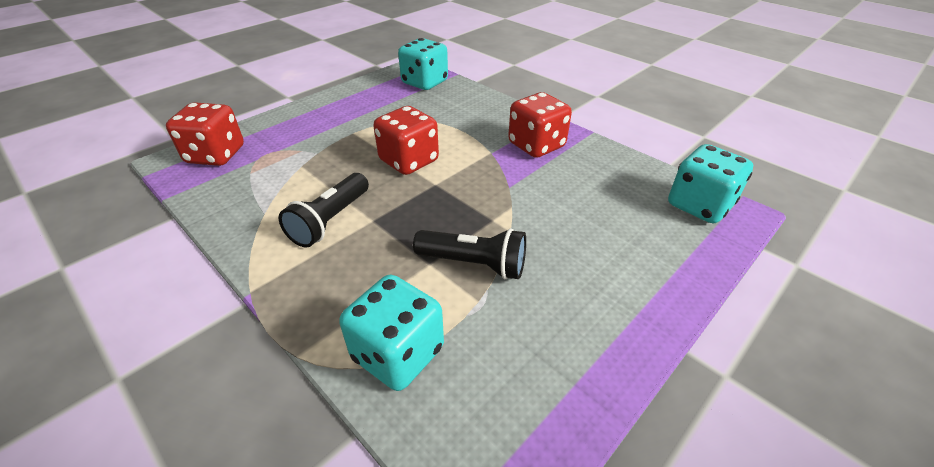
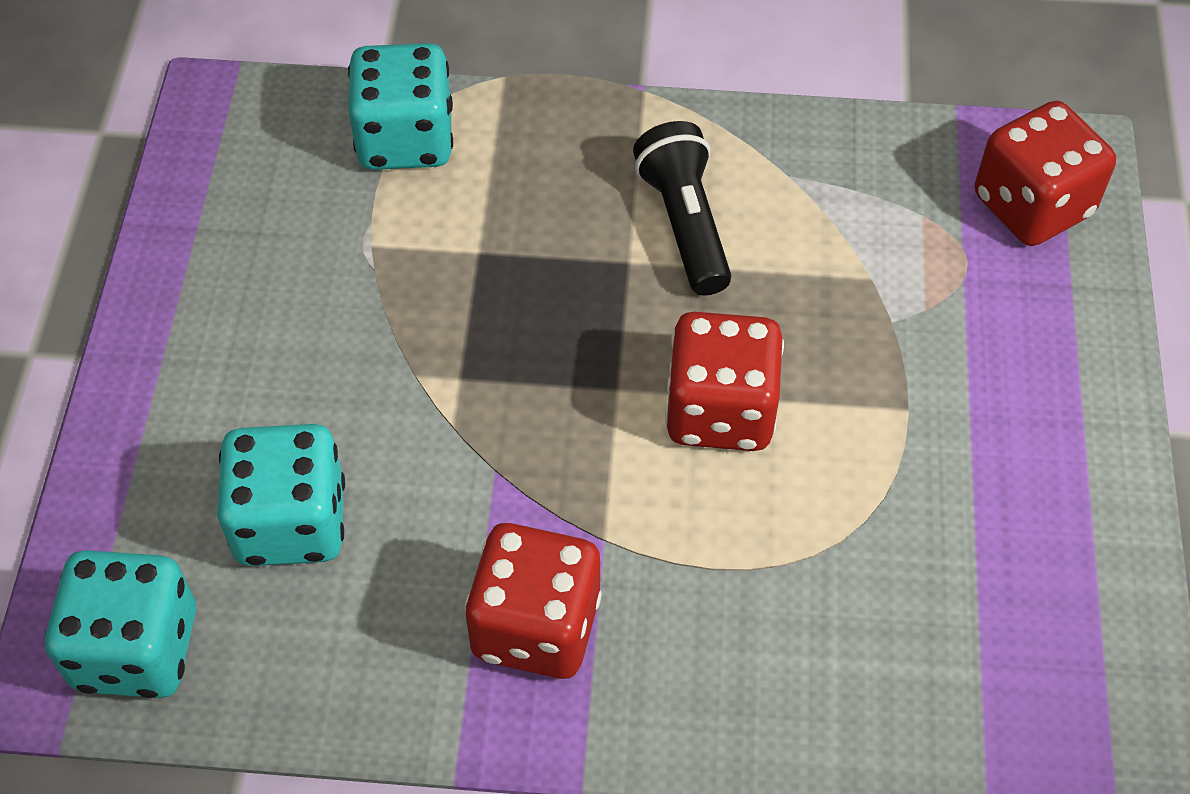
camera: 140 degrees right, 15 degrees up
turquoise dice [398,38,448,90] -> turquoise dice moved to [217,424,345,566]
black flashlight [413,228,526,279] -> none

